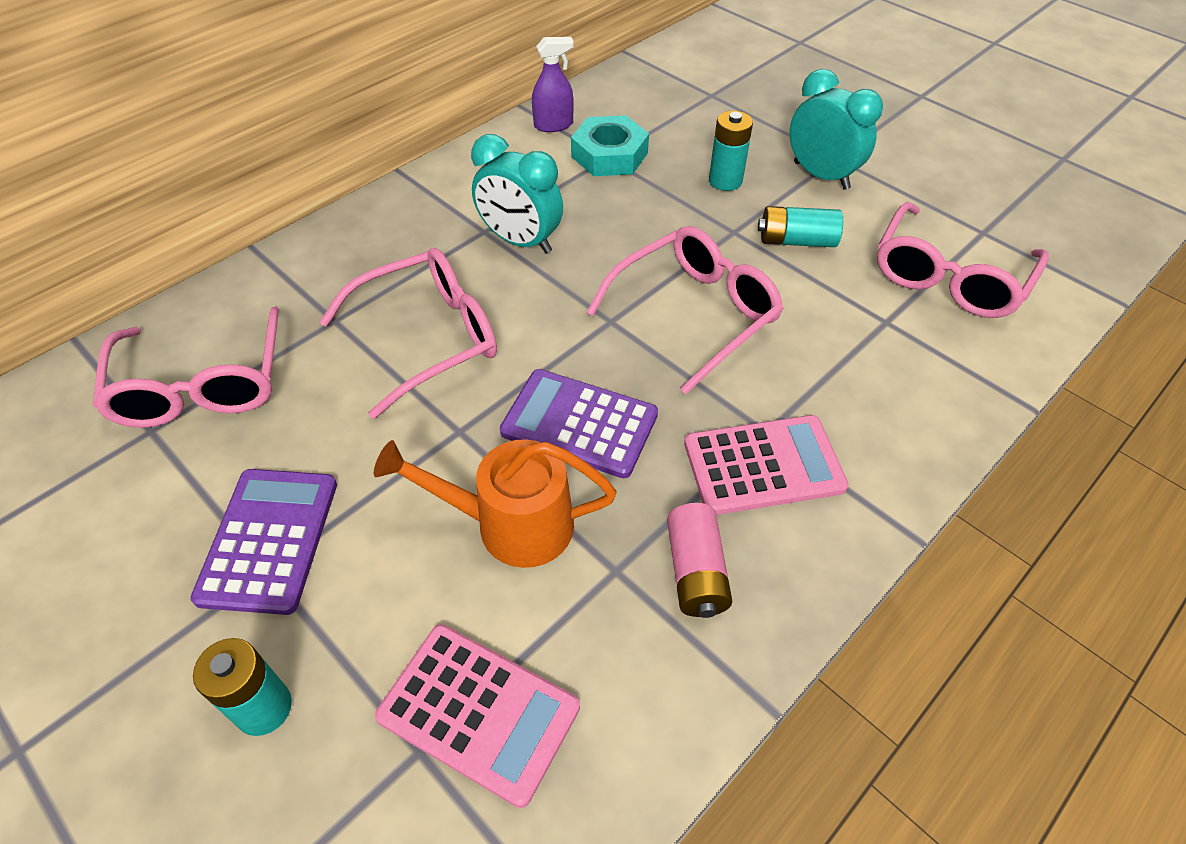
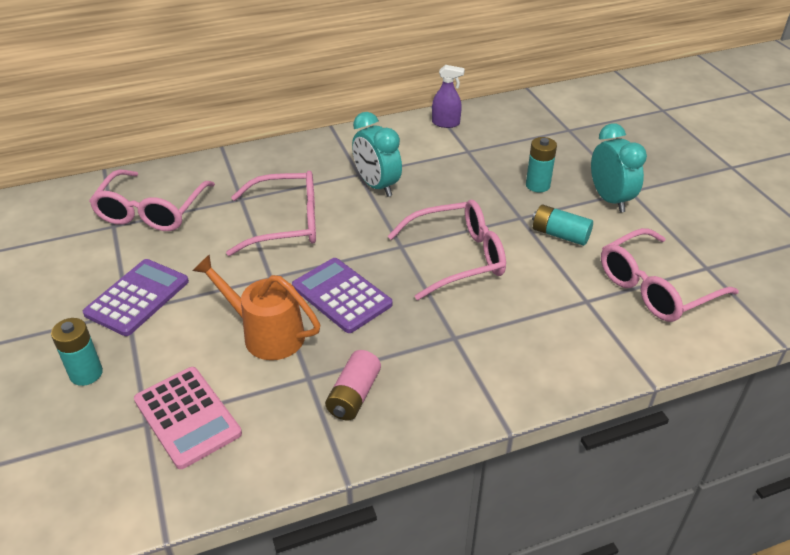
camera: 25 degrees right, 10 degrees down
turquoise nut [571,115,649,176] -> none
pink calculator [684,415,849,515] -> none

